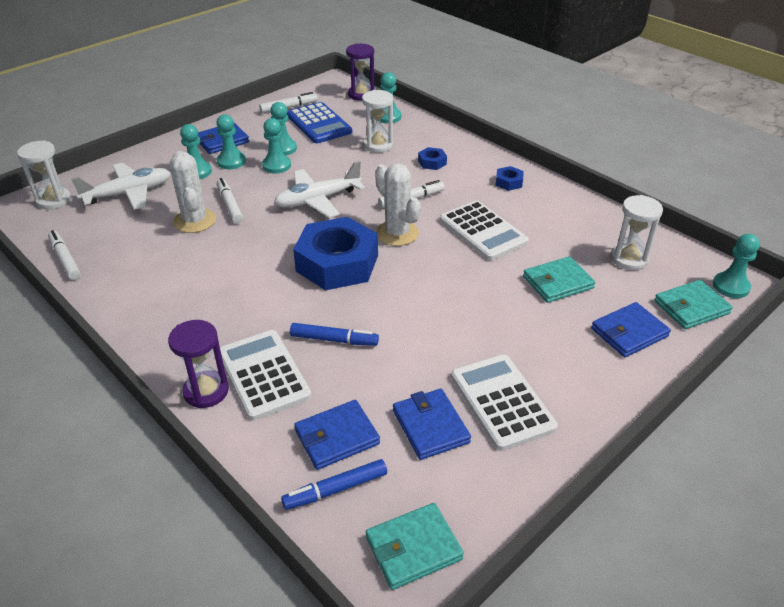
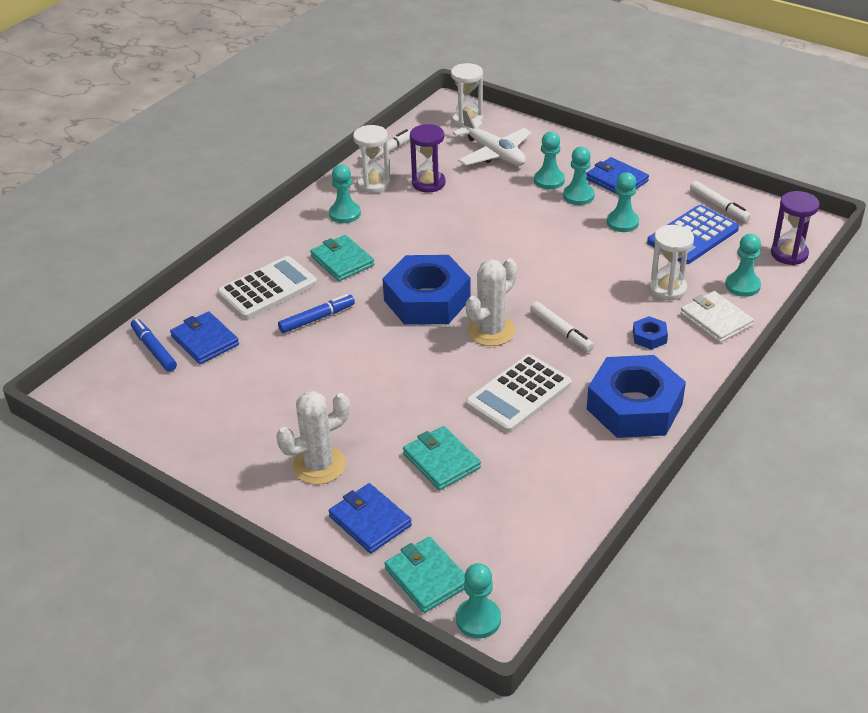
camera: 80 degrees right, 0 degrees up
purple hourglass [168,320,229,408] -> purple hourglass moved to [410,124,446,193]
white cactus [169,151,216,233] -> white cactus moved to [276,391,350,485]
white marker [217,178,243,223] -> none
turquoise pawn [262,118,291,173] -> turquoise pawn moved to [329,165,361,223]
white plane [274,161,365,218] -> none
blue marker [290,323,379,346] -> blue marker turned 120 degrees counterclockwise [278,294,355,333]
turquoise wallet [366,503,464,590] -> turquoise wallet moved to [310,235,374,281]
blue wallet [393,389,471,460] -> none
white calculator [451,354,558,451] -> none
blue nut [496,166,524,191] -> blue nut [587,355,686,438], size x2.44
white hourglass [610,195,663,270] -> white hourglass moved to [353,125,391,193]
none -> white wallet [680,291,754,343]

